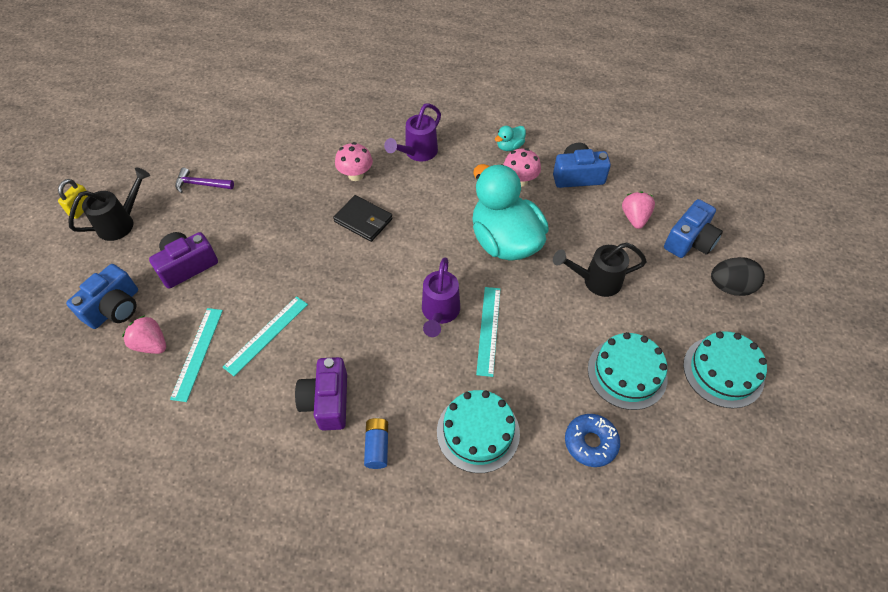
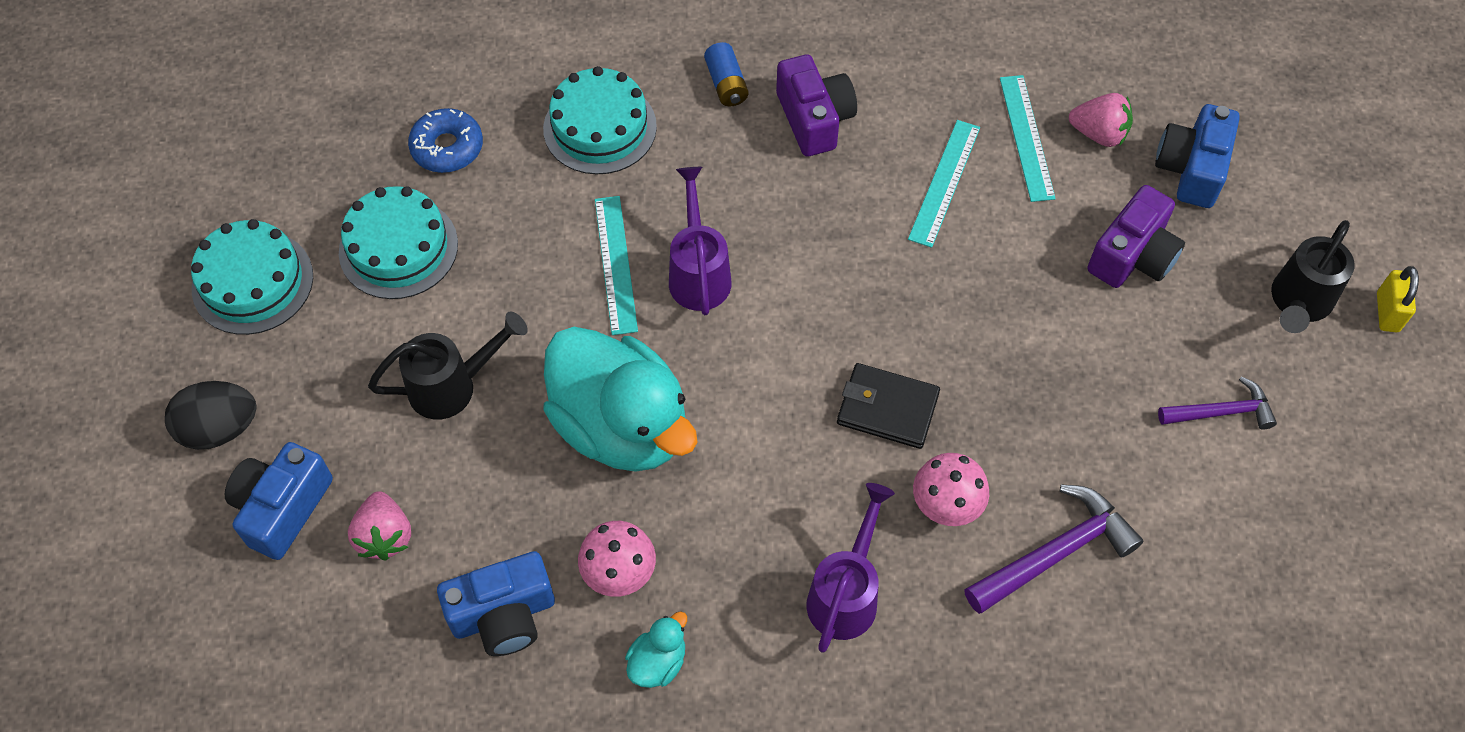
camera: 165 degrees right, 5 degrees up
none -> purple hammer [964,484,1143,614]

